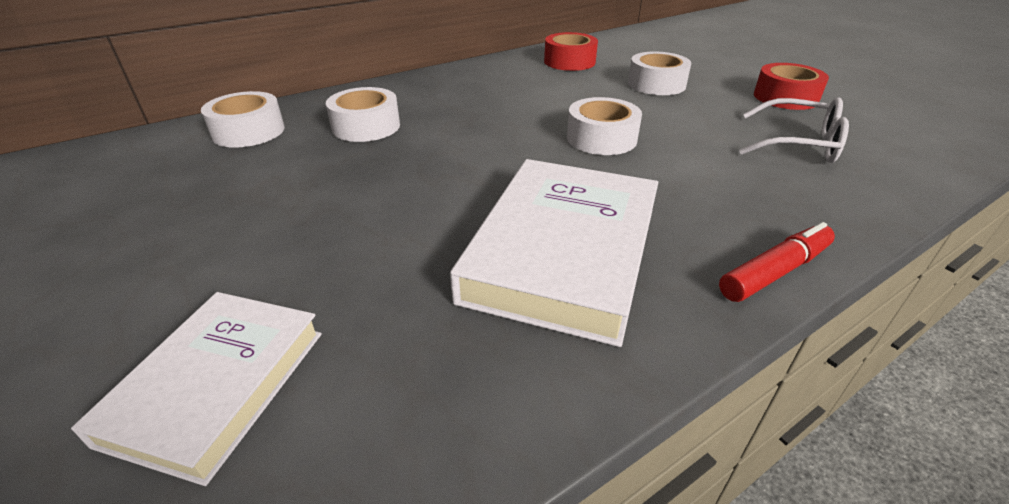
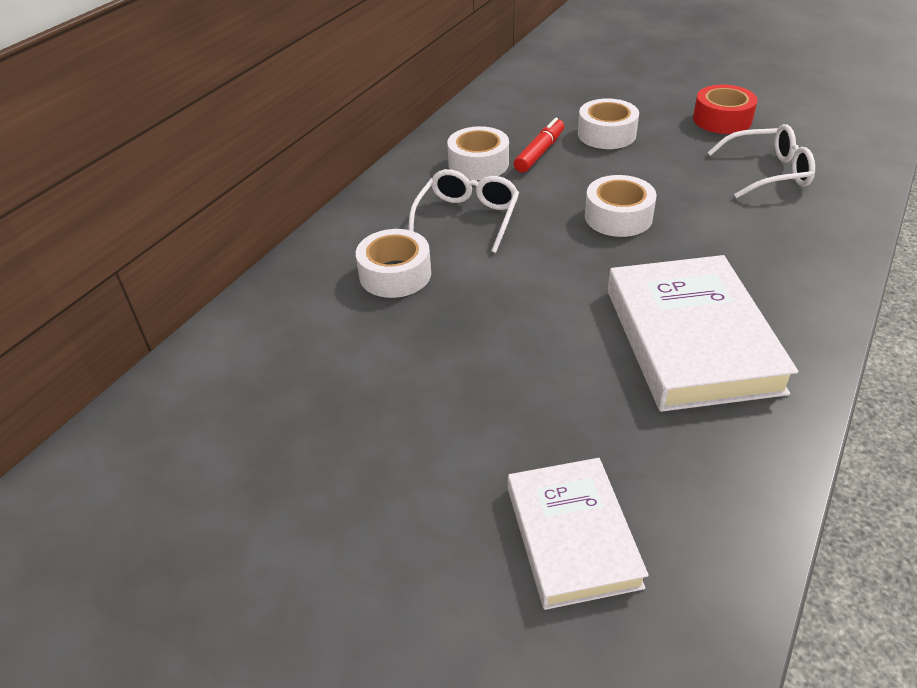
camera: 25 degrees left, 5 degrees up
white tape [201,91,285,148] -> white tape moved to [447,126,509,180]
red tape [544,32,598,71] -> none
red marker [719,222,835,302] -> red marker moved to [514,118,564,173]
none -> white glasses [408,169,519,253]

